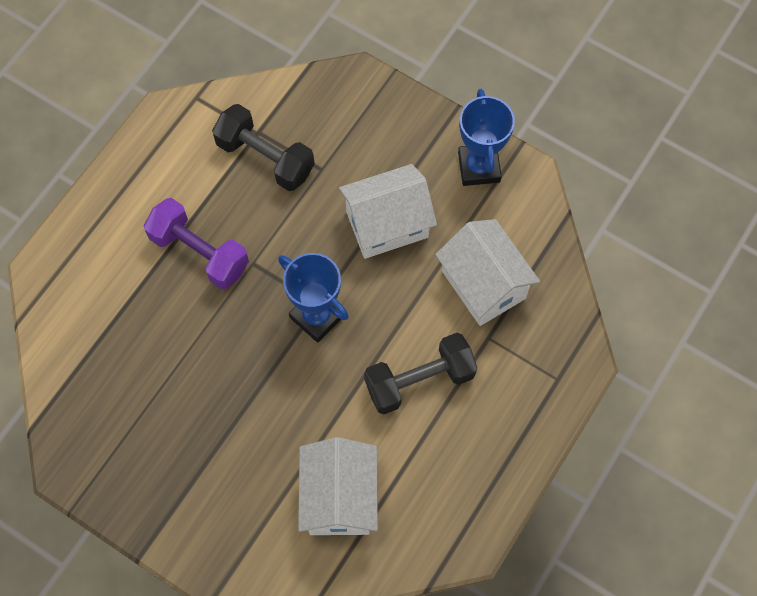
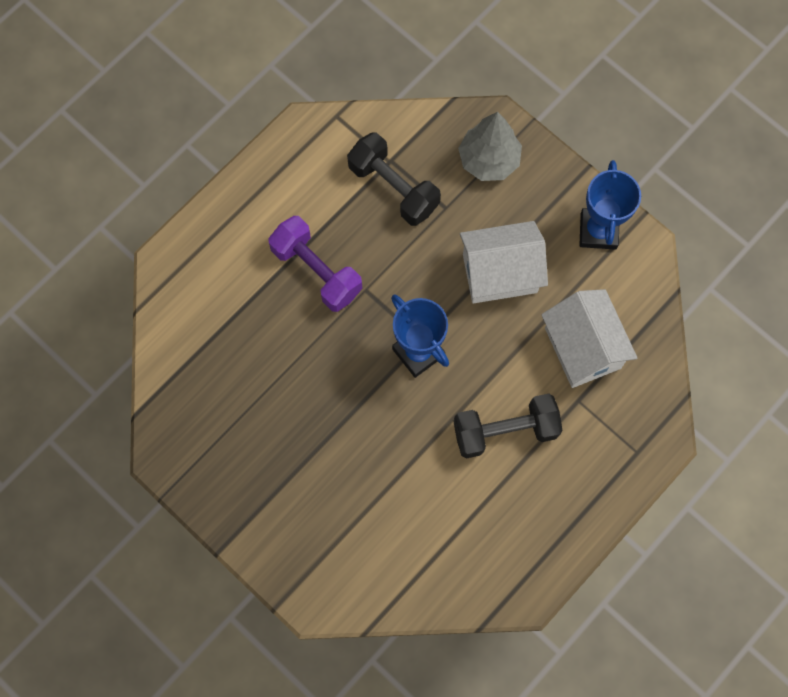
camera: 10 degrees right, 5 degrees up
white house [298,437,378,535] -> none
none -> grey tree [458,112,522,181]

